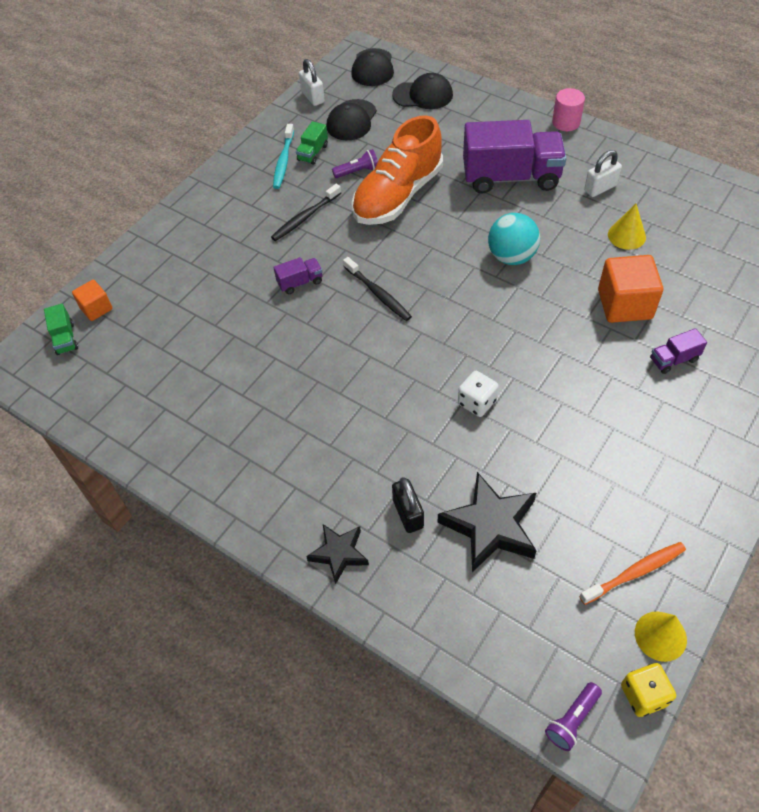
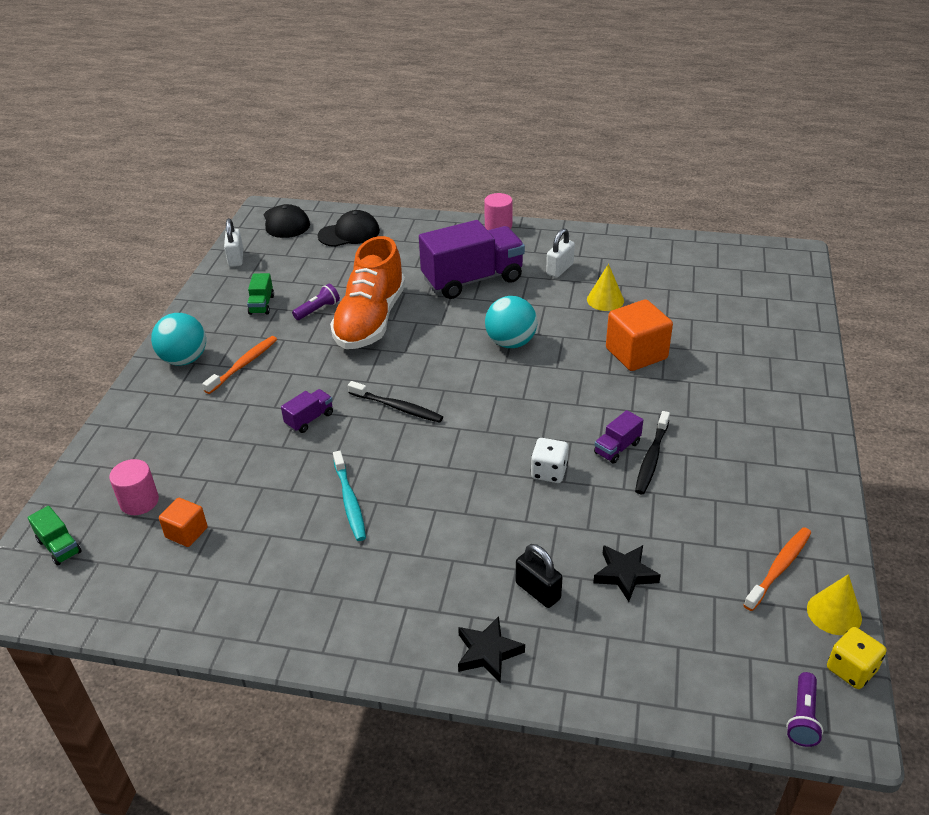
camera: 25 degrees left, 15 degrees down
orange cube [72,280,113,321] -> orange cube moved to [159,498,208,547]
black toothbrush [271,184,341,241] -> black toothbrush moved to [635,411,670,494]
turquoise toothbrush [273,124,294,189] -> turquoise toothbrush moved to [333,451,366,541]
white padlock [299,59,325,106] -> white padlock turned 45 degrees clockwise [224,218,243,267]
black cap [327,99,377,140] -> none
black star [438,472,537,572] -> black star [593,545,661,602], size x0.60
purple truck [650,328,707,374] -> purple truck moved to [594,410,643,464]
none -> pink cylinder [109,459,159,515]
none -> turquoise ball [151,313,206,366]
none -> orange toothbrush [202,336,277,394]

